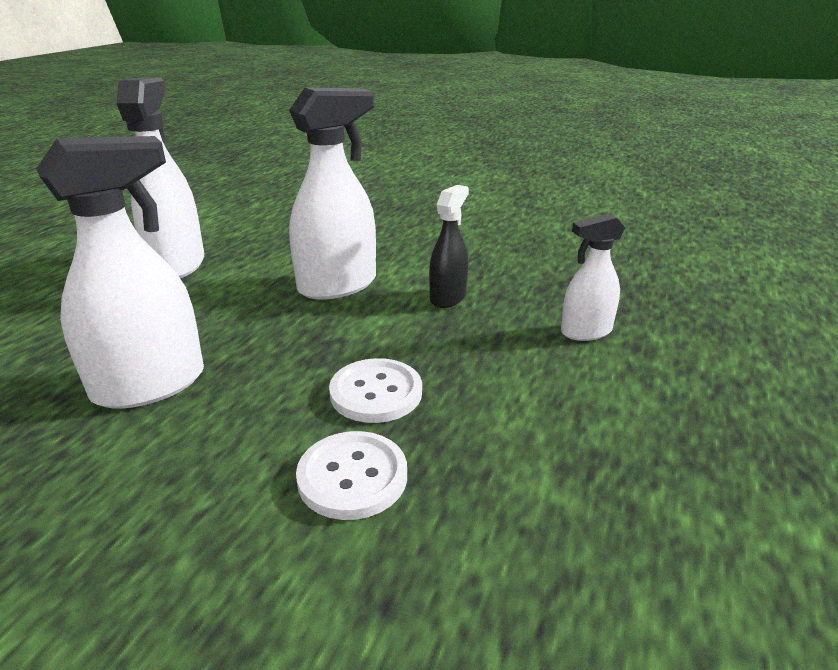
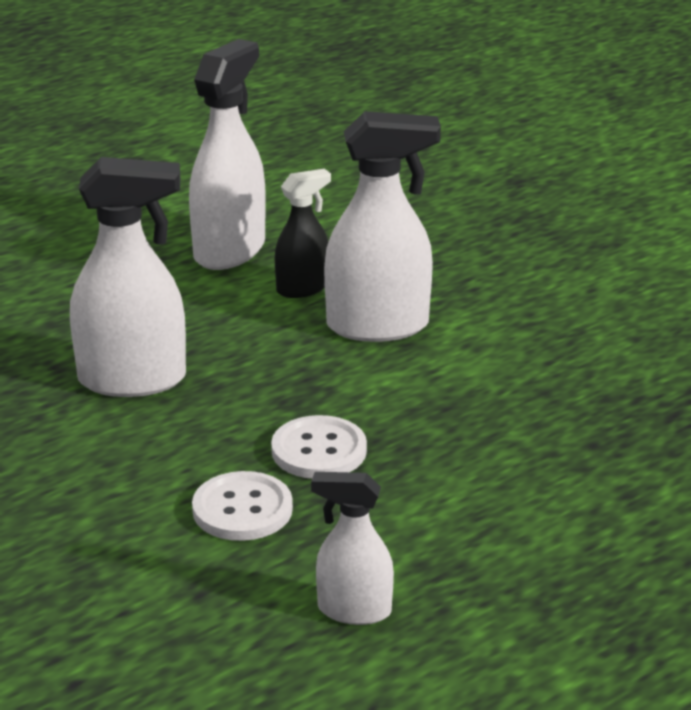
camera: 30 degrees right, 0 degrees up
black spray bottle [429,185,469,308] -> black spray bottle moved to [275,169,331,298]
white spray bottle [561,213,625,341] -> white spray bottle moved to [311,472,394,625]

